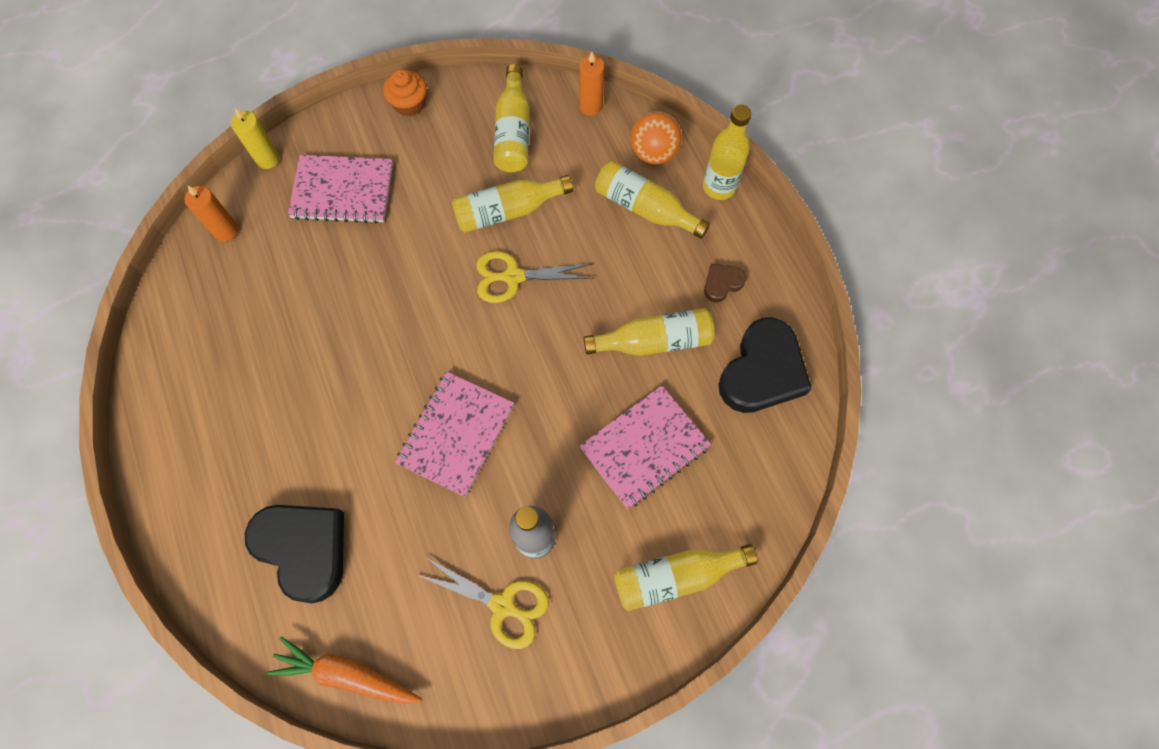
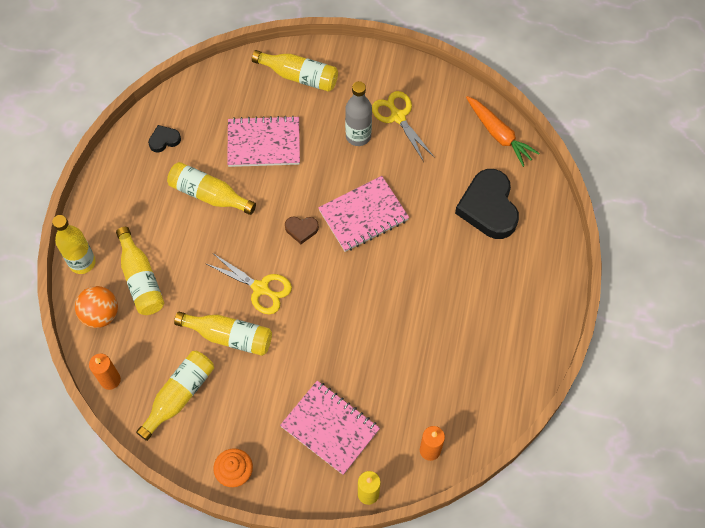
camera: 145 degrees left, 5 degrees down
brown heart [704,264,746,302] -> brown heart moved to [285,216,319,244]
black heart [718,317,812,413] -> black heart [148,125,181,153], size x0.46

